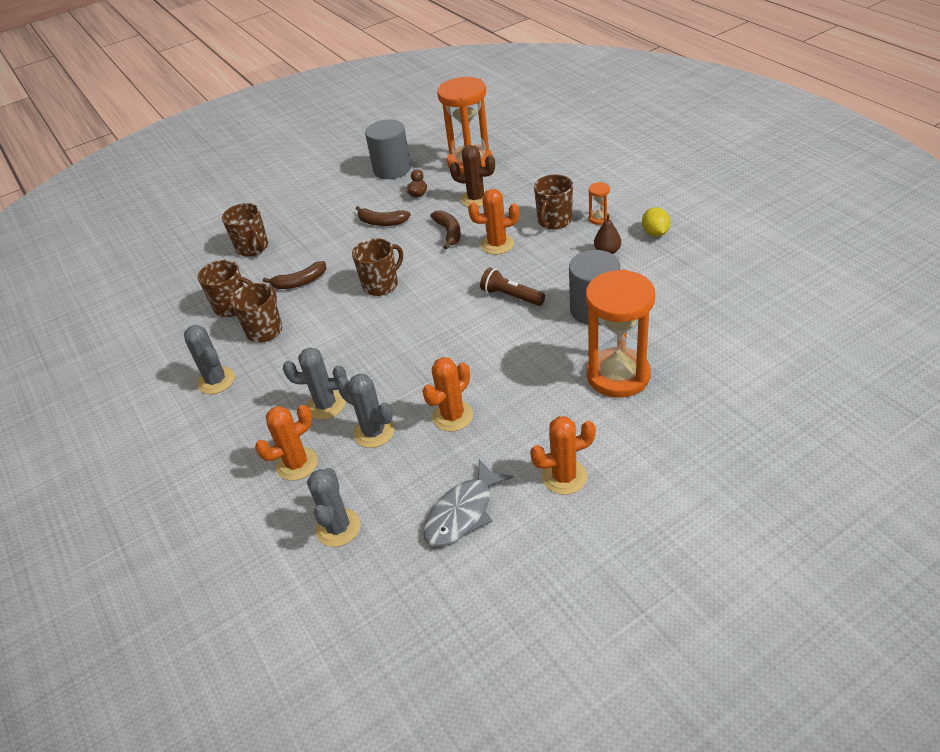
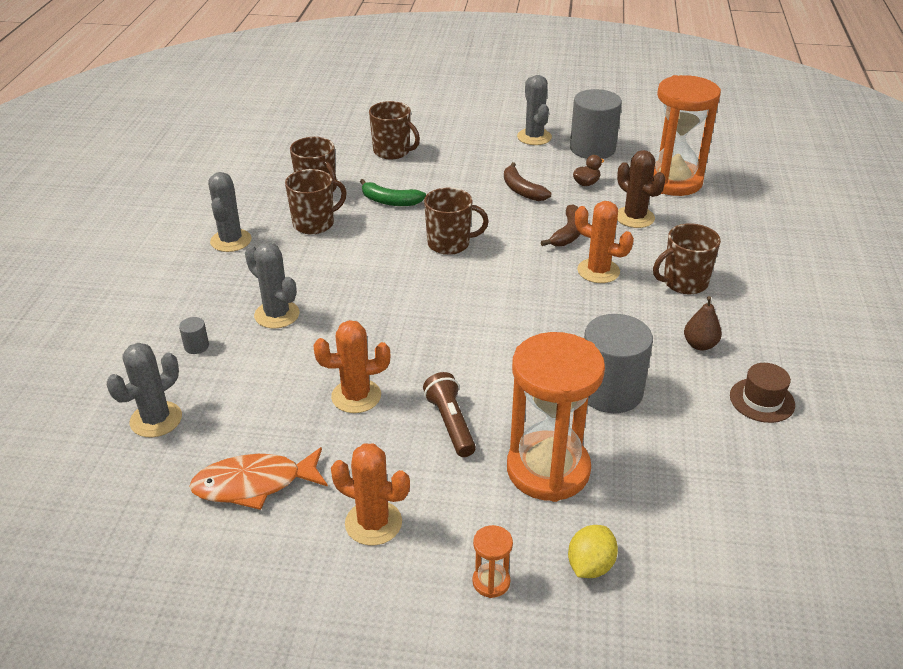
camera: 35 degrees right, 5 degrees down
brown mug [222,203,268,257] -> brown mug turned 60 degrees counterclockwise [369,101,420,159]
orange cactus [255,405,318,481] -> grey cylinder [179,317,209,354]
brown banana [263,261,326,289] -> green banana [360,179,426,206]
grey cactus [337,374,394,448] -> grey cactus moved to [517,75,552,145]
grey fish [423,459,513,547] -> orange fish [189,447,328,510]
brown flashlight [480,267,545,306] -> brown flashlight moved to [423,372,476,457]
orange hourglass [588,182,610,225] -> orange hourglass moved to [472,525,513,598]
yellow lemon [642,207,670,237] -> yellow lemon moved to [568,525,618,578]
none -> brown hat [730,363,795,423]

